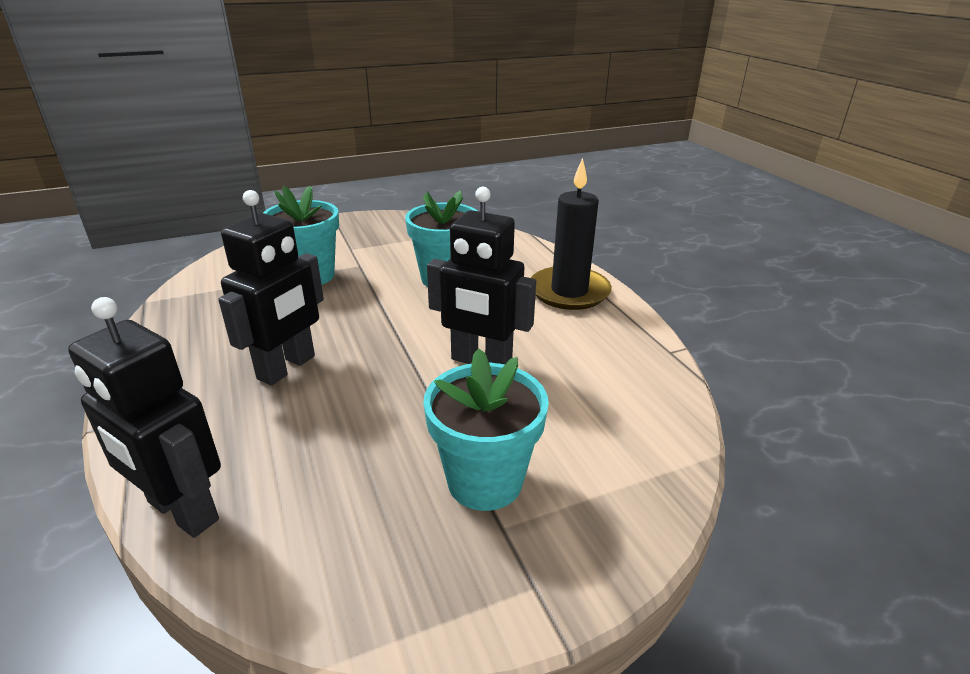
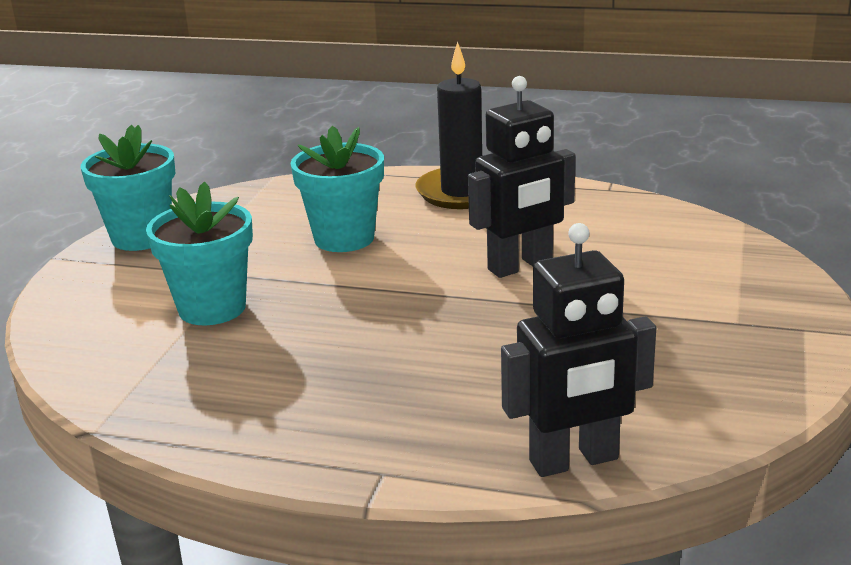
camera: 50 degrees left, 5 degrees down
black robot [218,190,324,385] -> none
turquoise flower pot [423,348,549,511] -> turquoise flower pot moved to [81,125,175,251]

